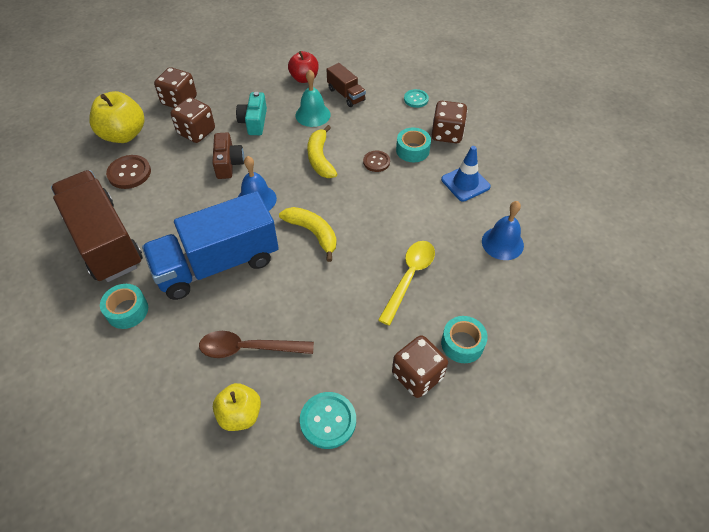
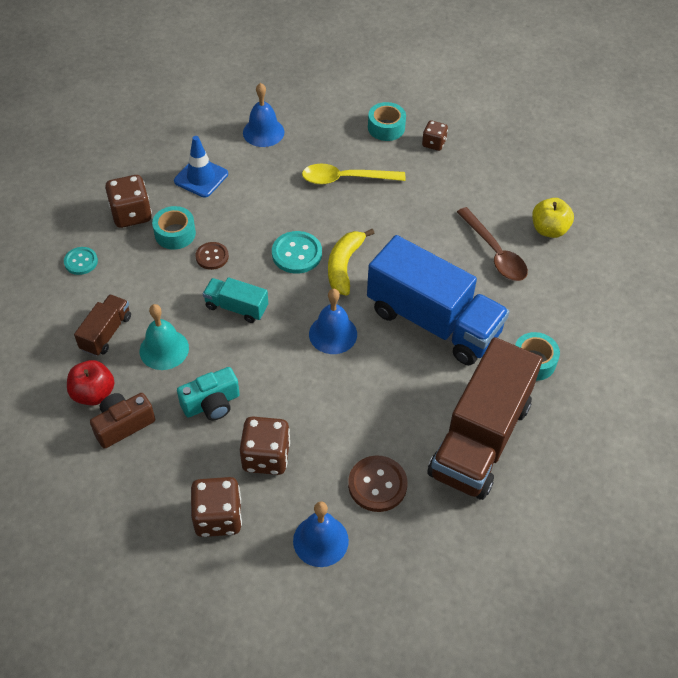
camera: 120 degrees left, 0 degrees up
yellow apple [89,91,145,143] -> blue bell [293,502,349,567]
brown camera [212,132,244,179] -> brown camera moved to [90,393,155,449]
turquoise button [300,392,356,449] -> turquoise button moved to [272,231,322,274]
yellow banana [307,125,337,178] -> turquoise truck [203,277,268,323]
brown dice [392,335,448,398] -> brown dice [422,120,448,151], size x0.60

